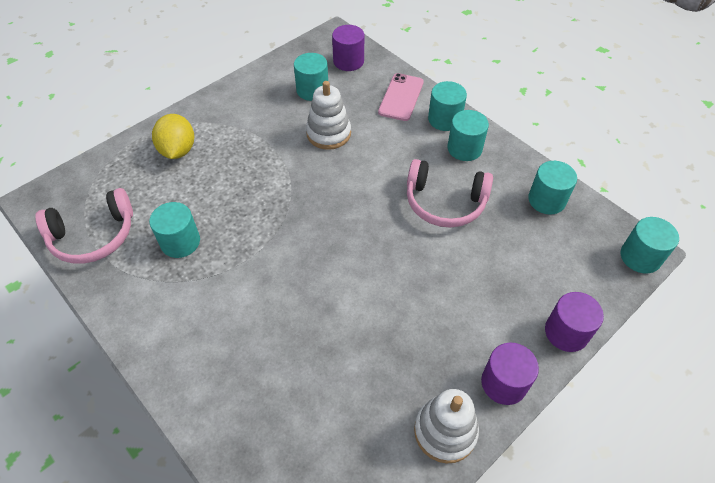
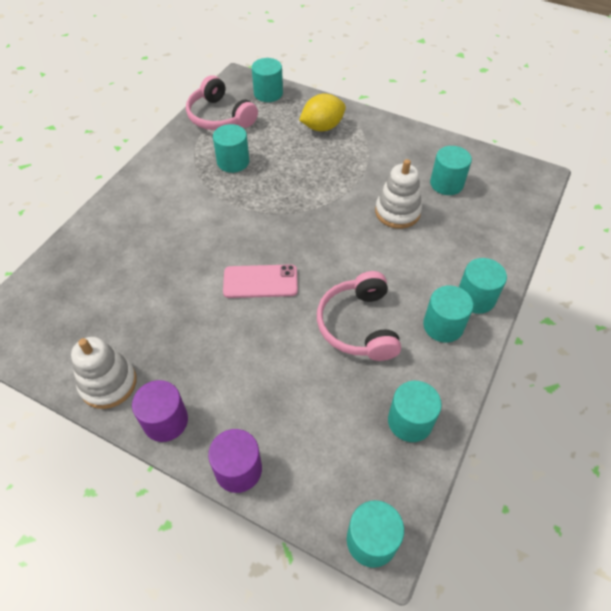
camera: 70 degrees right, 0 degrees up
purple cylinder [332,25,364,71] -> none
pink phone [378,73,424,121] -> pink phone moved to [223,264,298,298]
none -> turquoise cylinder [252,58,283,102]

